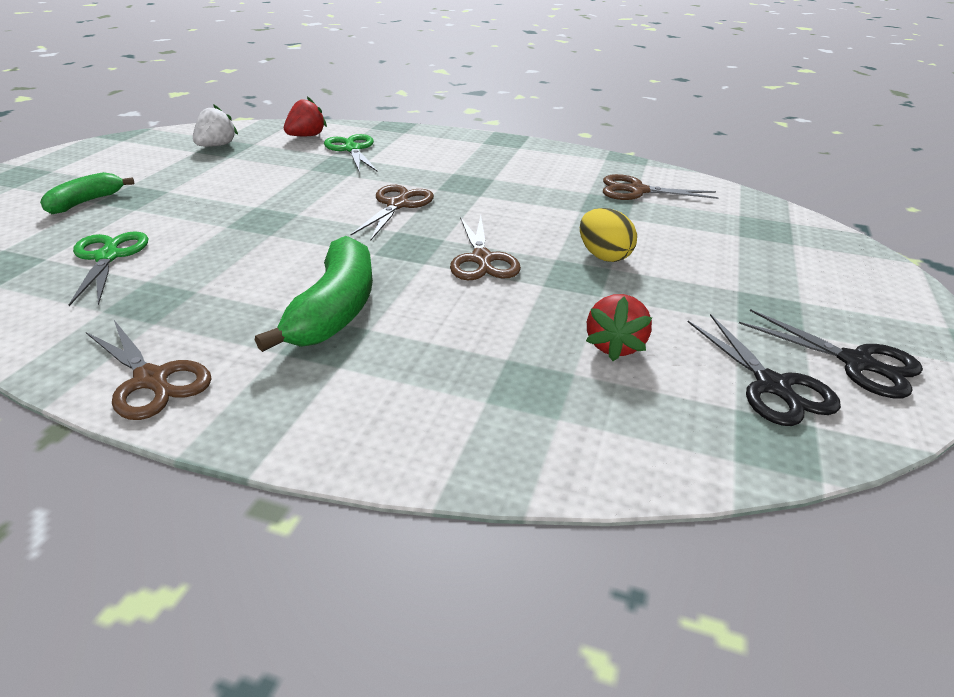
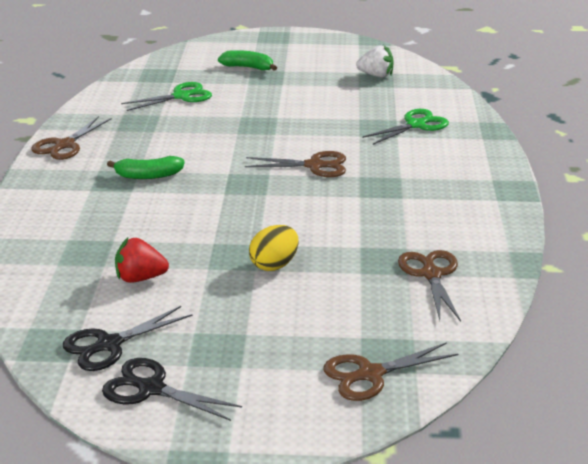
camera: 75 degrees right, 5 degrees down
green banana [255,236,373,352] -> green banana [107,156,185,179], size x0.61
red strawberry [284,97,327,136] -> none
brown scissors [450,215,521,280] -> brown scissors moved to [324,342,458,401]
black scissors [739,309,923,398] -> black scissors turned 90 degrees clockwise [102,358,242,421]

